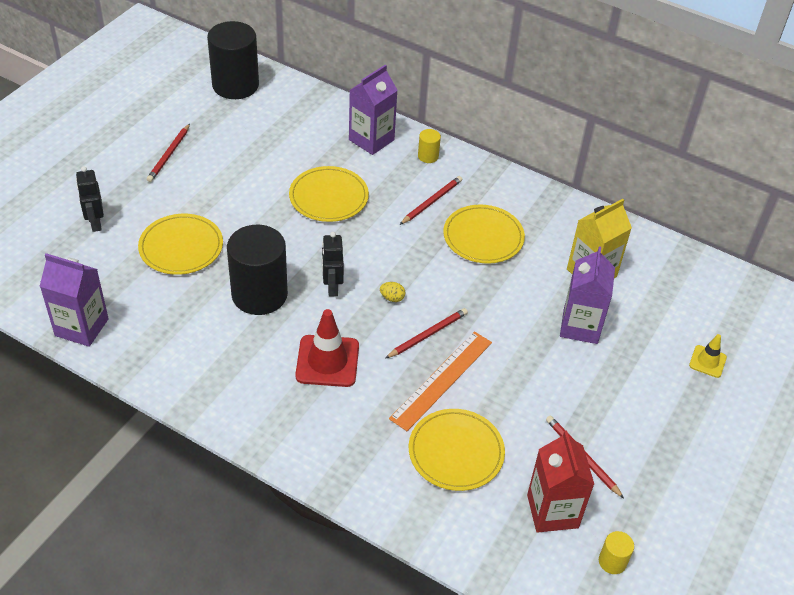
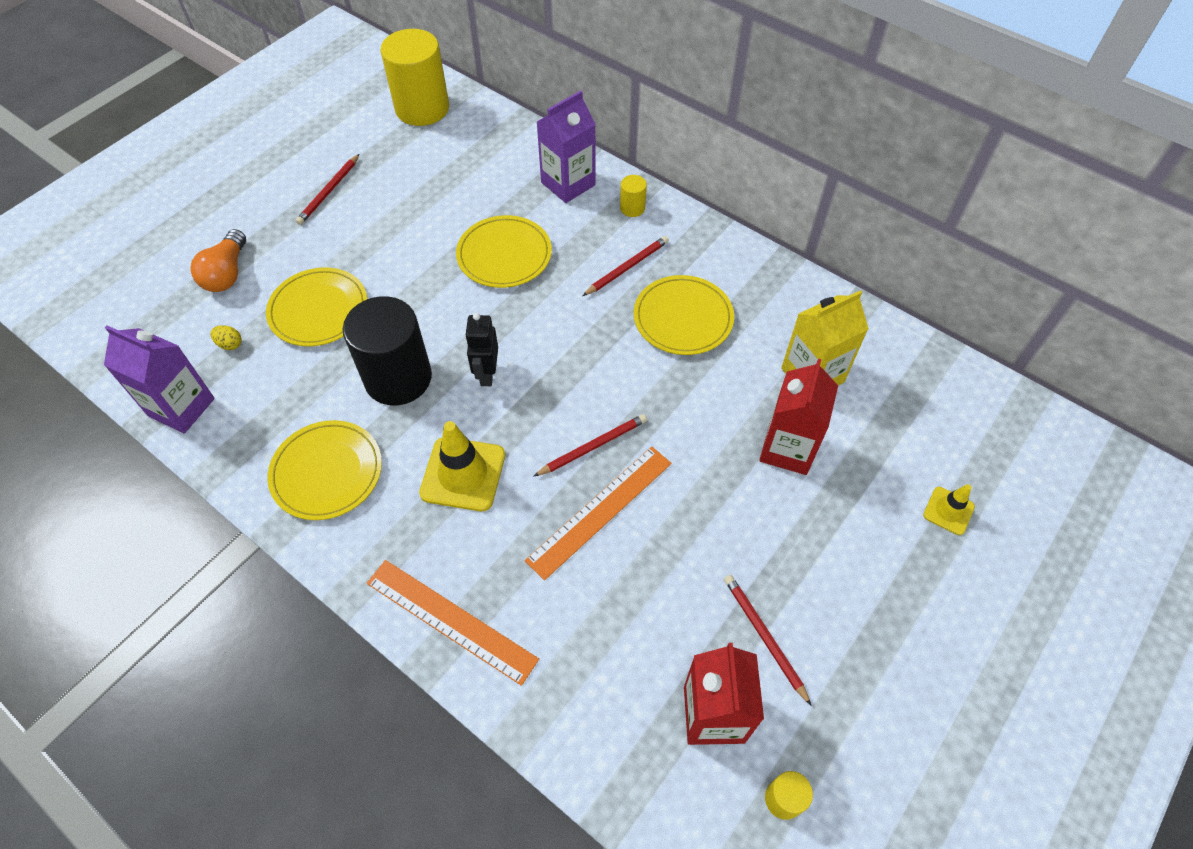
camera: 10 degrees right, 10 degrees up
black robot [76,166,104,232] -> orange light bulb [191,229,246,292]
black cylinder [207,21,259,99] -> yellow cylinder [381,29,449,126]
red traffic cone [295,309,359,387] -> yellow traffic cone [419,421,505,511]
yellow egg [380,282,405,302] -> yellow egg moved to [210,325,242,350]
yellow plate [409,409,505,491] -> yellow plate moved to [267,420,382,520]
purple carton [560,246,615,344] -> red carton [759,359,838,475]
none -> orange ruler [367,560,539,686]

